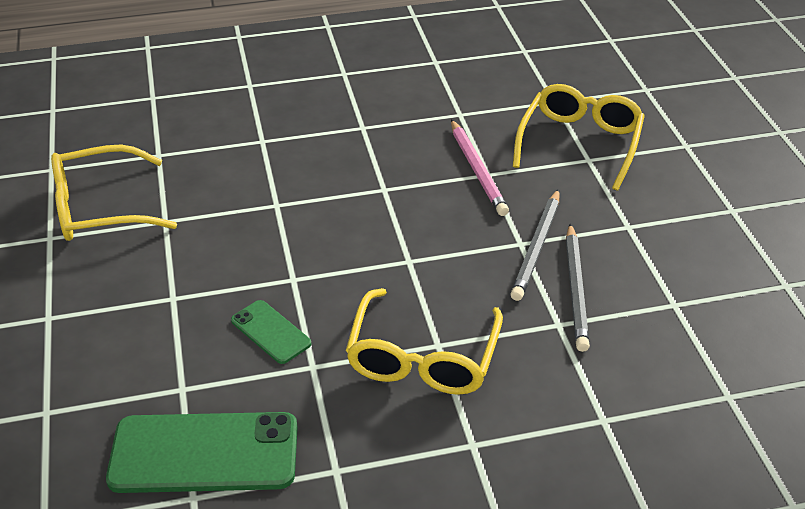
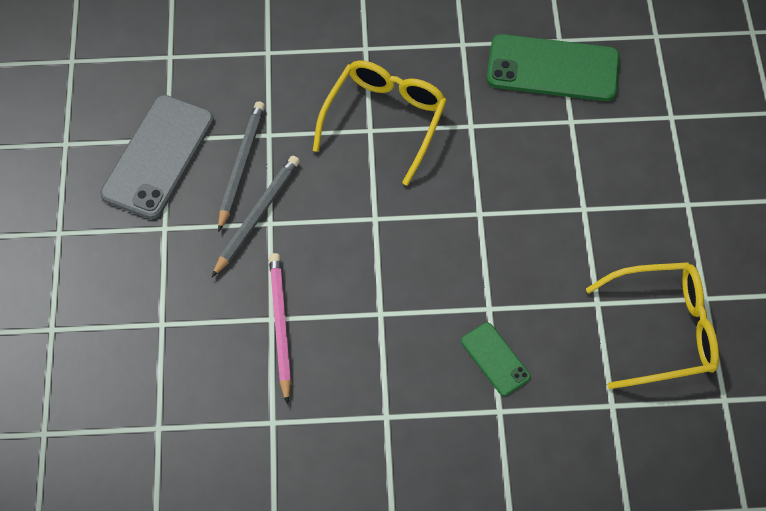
camera: 170 degrees left, 20 degrees up
green phone [231,300,311,364] -> green phone moved to [461,322,531,396]
yellow glasses [513,84,645,191] -> none
none -> grey phone [100,95,214,219]

